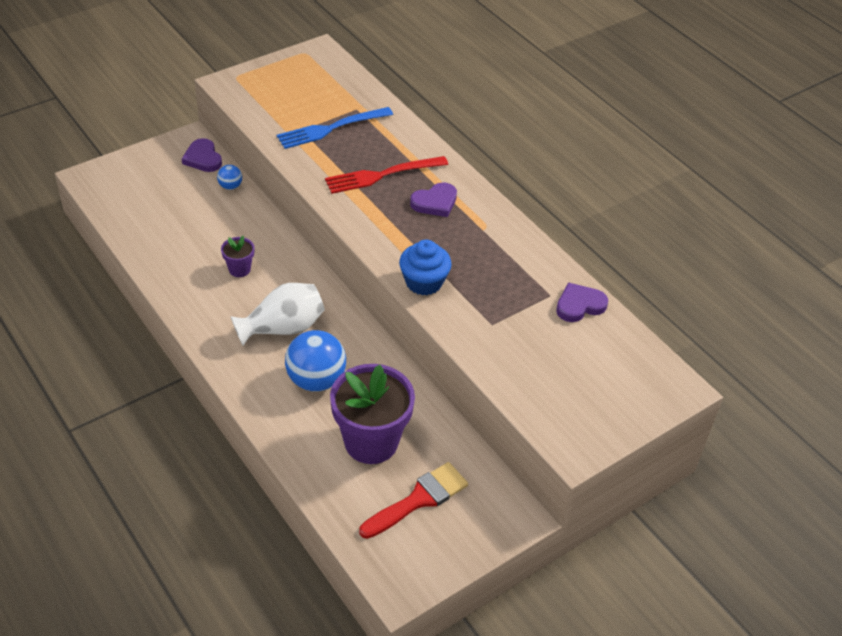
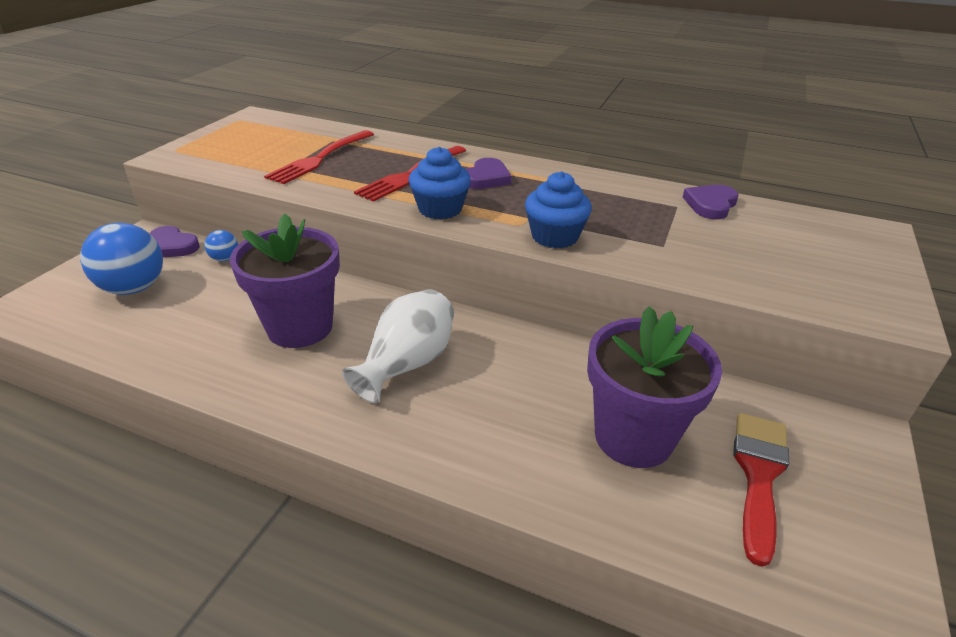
camera: 30 degrees left, 10 degrees down
purple flower pot [221,236,254,277] -> purple flower pot [230,214,340,348], size x2.19
blue fork [277,107,393,149] -> red fork [264,130,374,184]
blue ball [285,330,346,392] -> blue ball moved to [80,223,163,295]
none -> blue cupcake [409,147,471,219]

